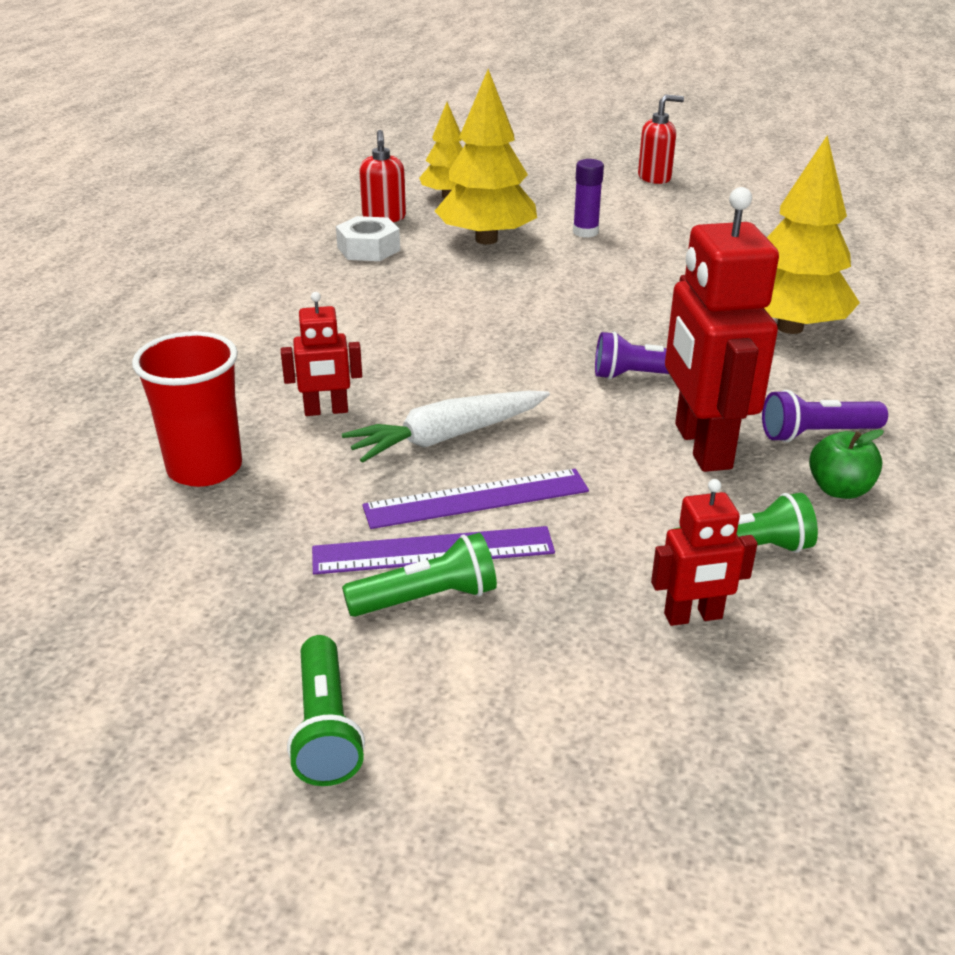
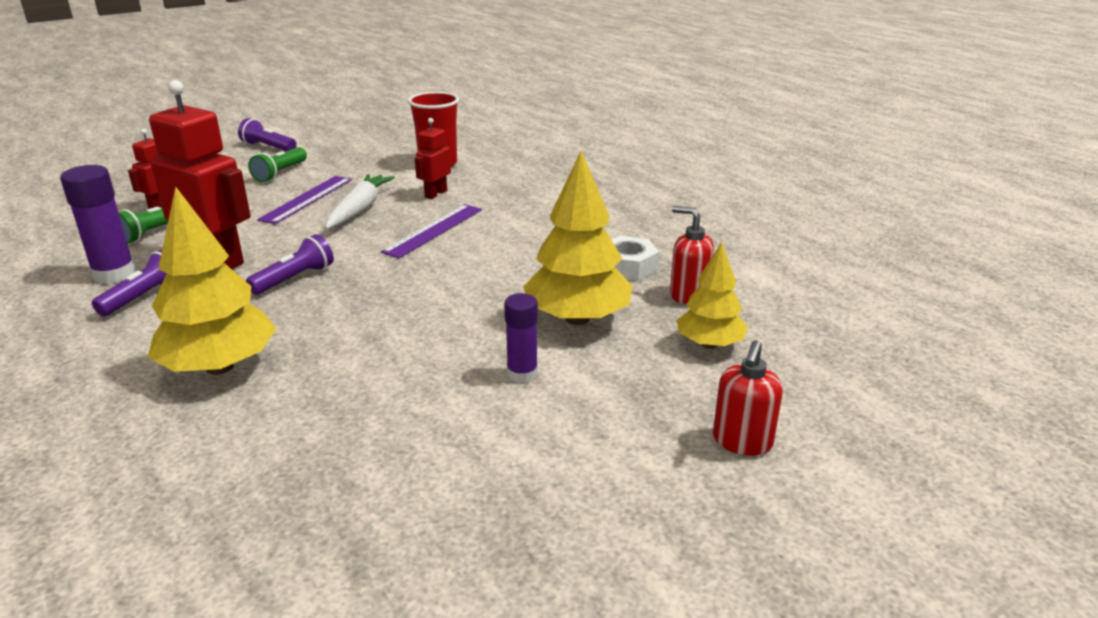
camera: 130 degrees right, 5 degrees down
green flashlight [287,635,365,786] -> purple flashlight [238,118,297,151]
purple ruler [312,526,555,574] -> purple ruler moved to [381,204,482,258]
red soap dispenser [638,94,684,184] -> red soap dispenser moved to [713,340,783,456]
green apple [809,429,884,499] -> purple glue stick [60,165,136,284]

